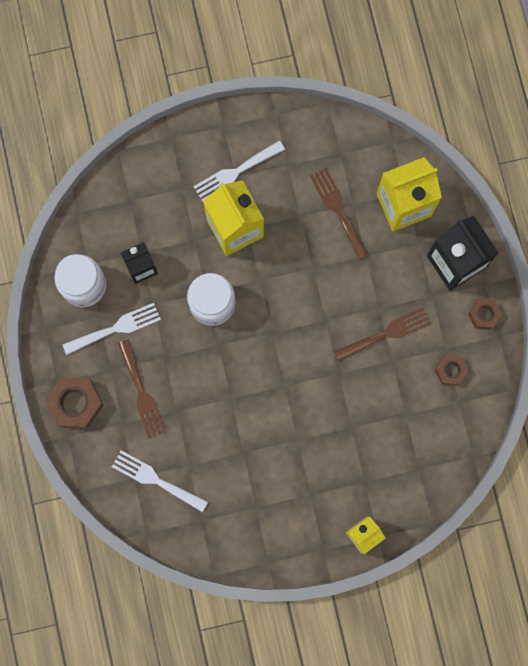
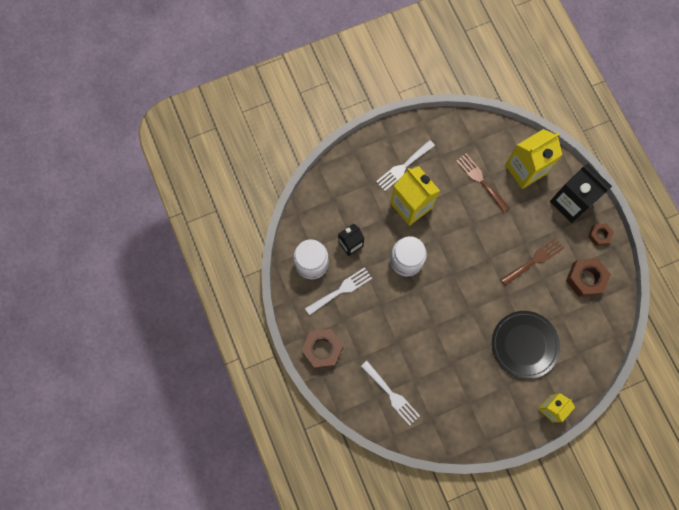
camera: 10 degrees left, 5 degrees down
white fork [112,450,208,512] -> white fork turned 150 degrees counterclockwise [361,361,420,426]
brown fork [118,339,166,439] -> none
brown nut [435,355,469,386] -> brown nut [566,258,611,297], size x1.71
none -> black plate [492,311,560,379]

